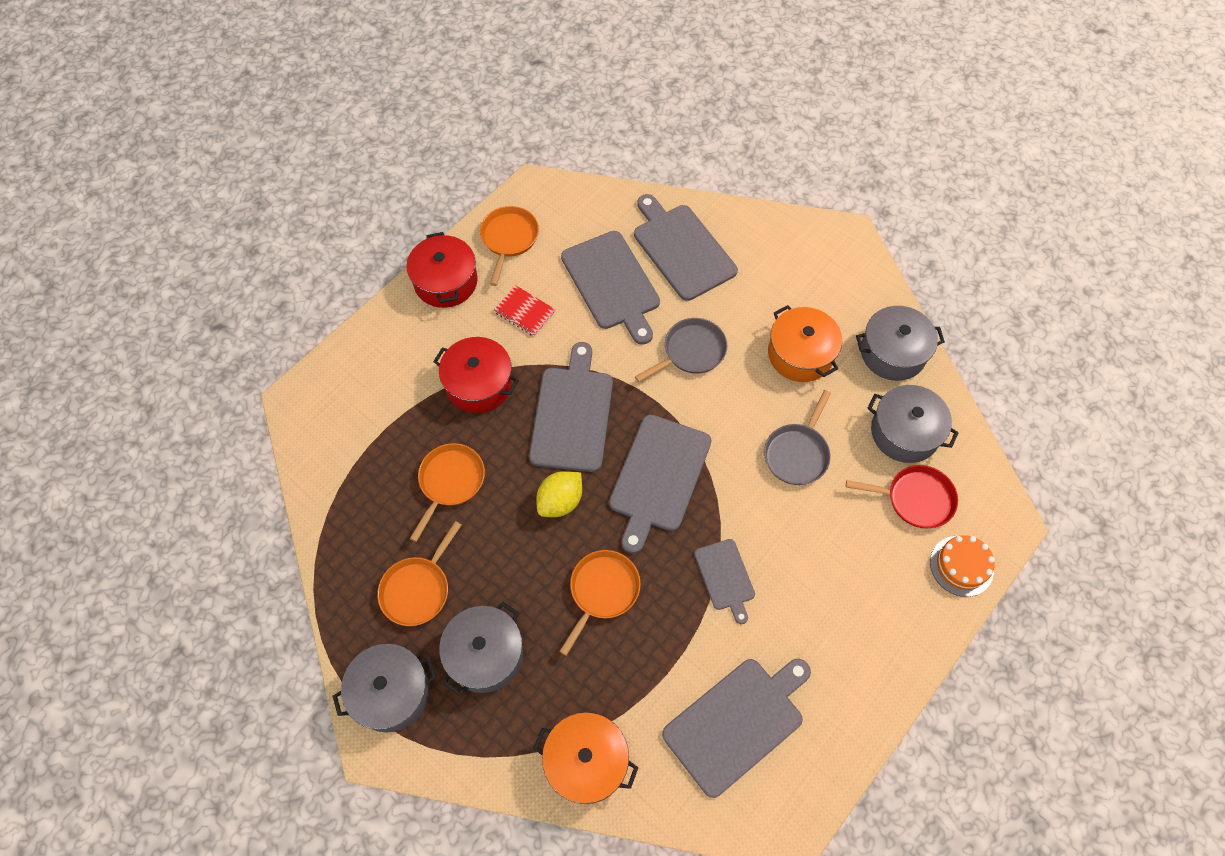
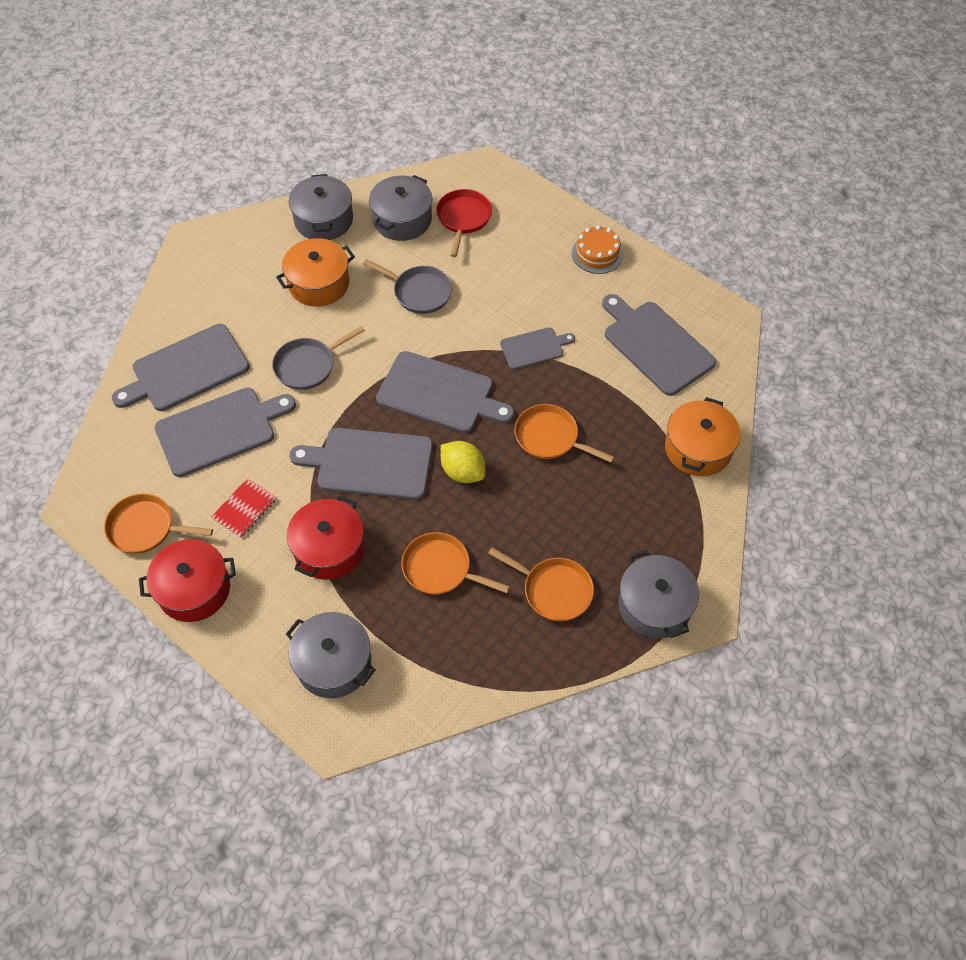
camera: 90 degrees left, 5 degrees down
grey pot [439,602,523,696] -> grey pot moved to [286,612,375,698]
grey pan [635,318,727,382] -> grey pan turned 90 degrees counterclockwise [272,326,365,390]
orange cake [930,535,995,597] -> orange cake moved to [572,225,624,274]

